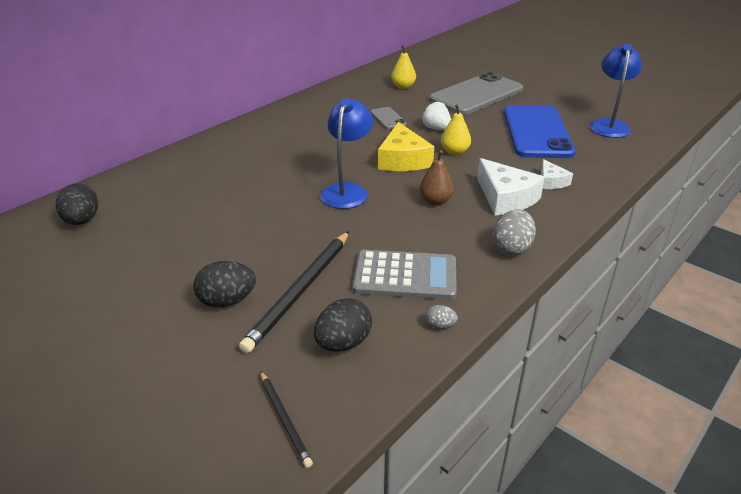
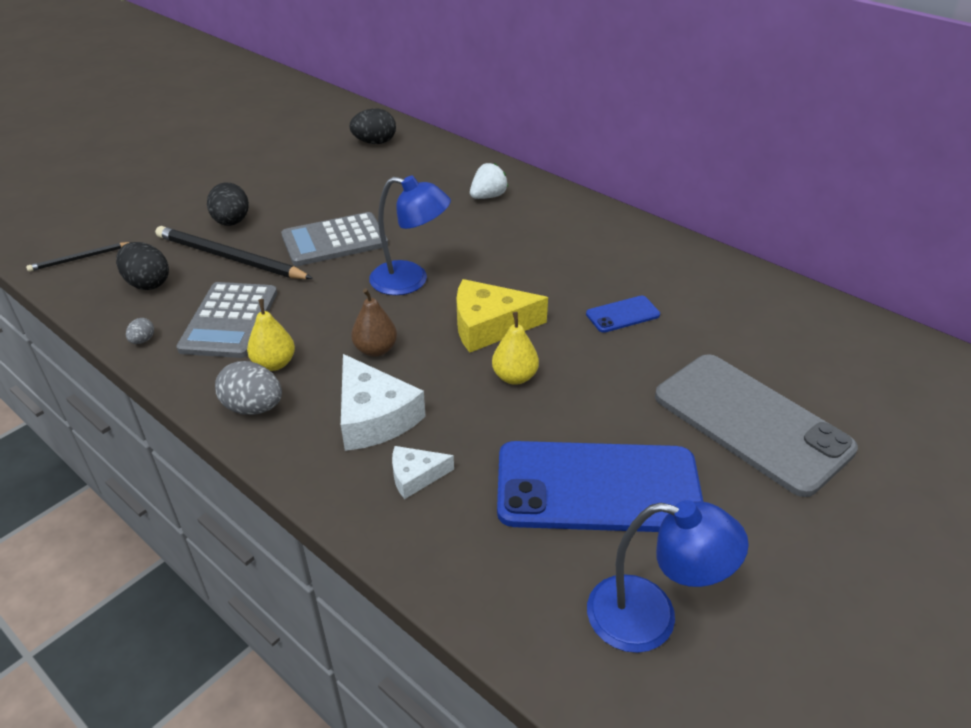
camera: 90 degrees right, 5 degrees up
grey phone [370,107,407,129] -> blue phone [586,296,660,333]
yellow pear [391,45,416,89] -> yellow pear moved to [247,299,295,371]
white strawberry [422,101,451,130] -> white strawberry moved to [470,163,508,199]
white cheese [477,158,545,216] -> white cheese turned 90 degrees counterclockwise [341,354,426,451]
none -> grey calculator [281,212,388,266]

